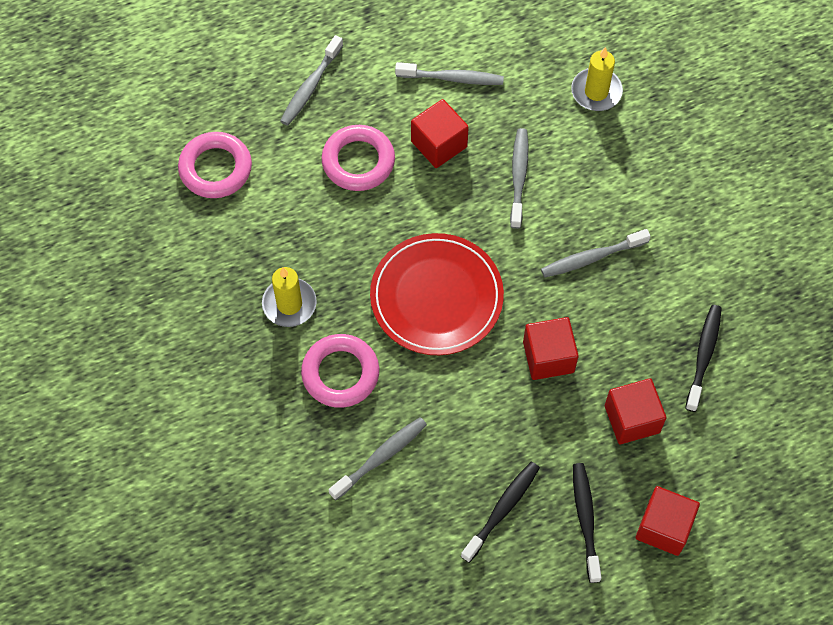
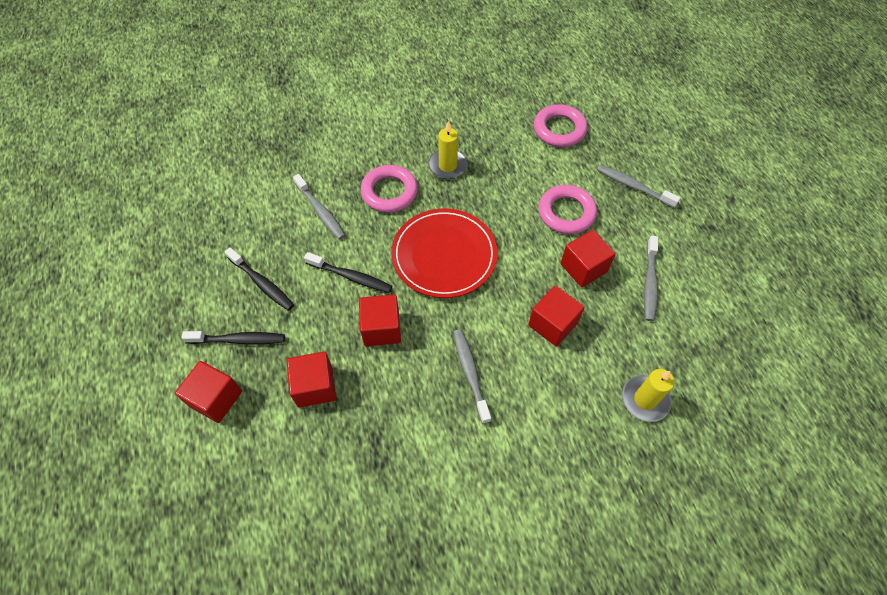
camera: 95 degrees right, 5 degrees down
grey toothbrush [510,128,528,229] -> red cube [528,285,585,347]
black toothbrush [685,305,722,412] -> black toothbrush moved to [304,252,392,293]

